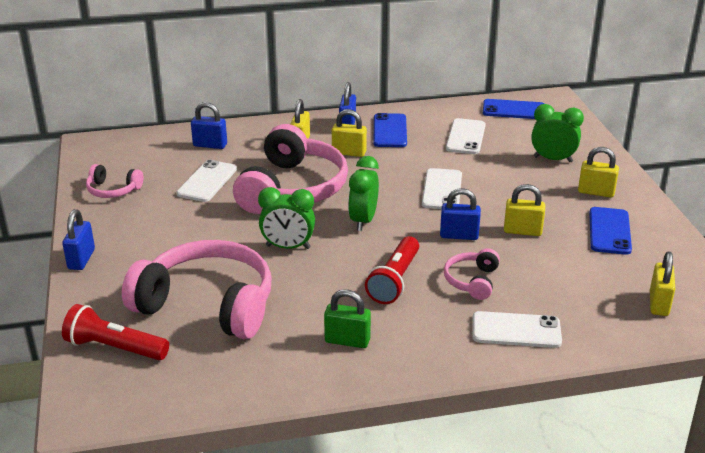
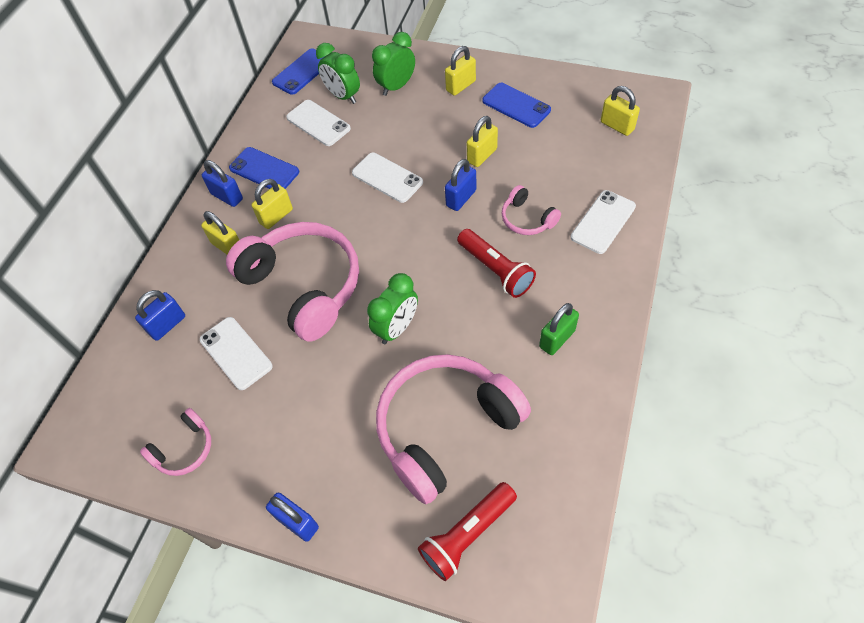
camera: 55 degrees left, 25 degrees up
green clock [348,156,379,231] -> green clock moved to [316,43,360,104]

